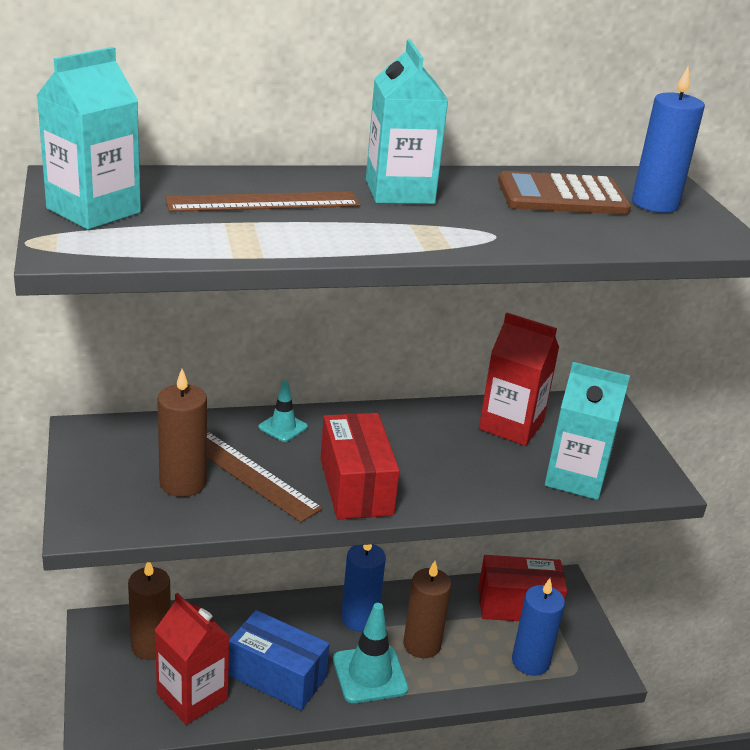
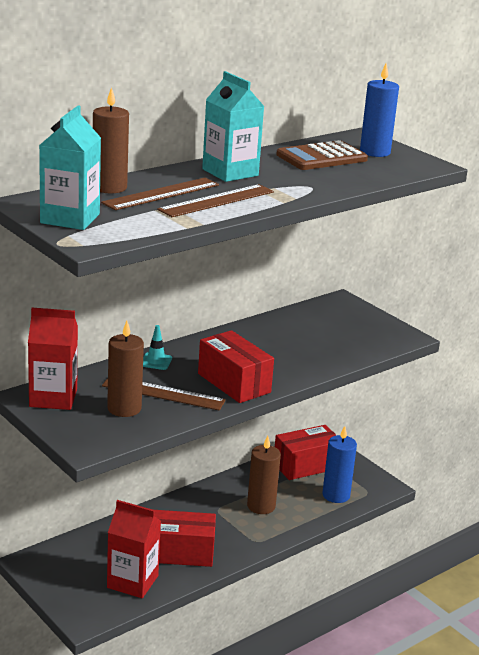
camera: 25 degrees left, 5 degrees down
brown candle [128,562,171,660] -> brown candle moved to [93,87,129,194]
blue box [229,610,329,710] -> red box [154,510,216,567]
turquoise traffic cone [333,603,408,703] -> none
blue candle [341,544,386,631] -> none
red carton [479,312,559,446] -> red carton moved to [28,308,78,410]
turquoise carton [545,362,630,500] -> none
none -> brown ruler [157,184,274,217]

